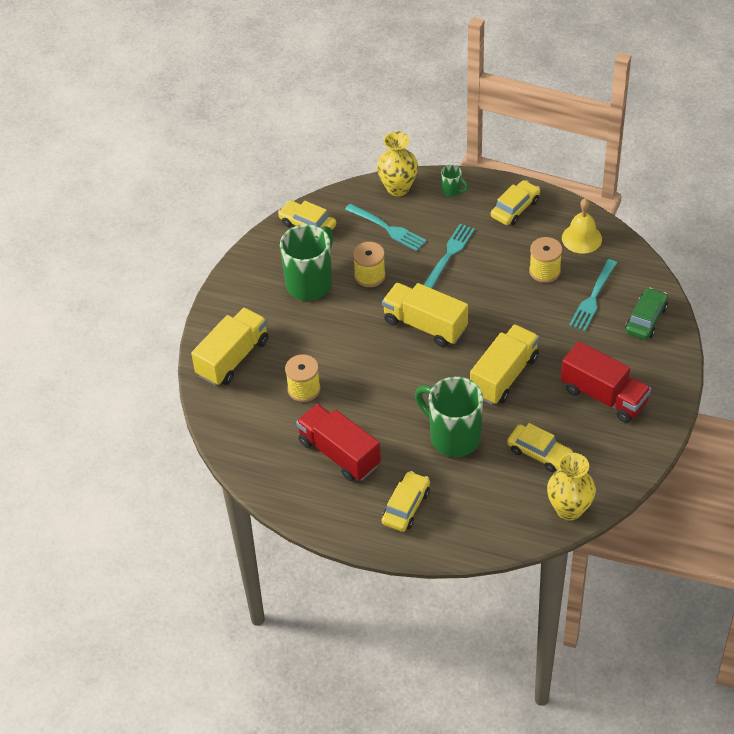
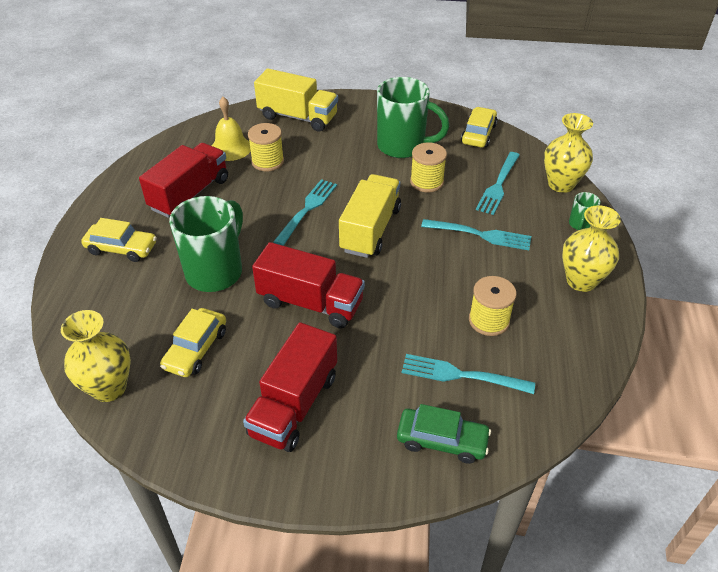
camera: 75 degrees right, 5 degrees down
yellow truck [470,324,539,405] -> red truck [252,242,365,328]
yellow car [491,180,540,225] -> yellow vase [562,205,621,292]
yellow bell [562,198,602,254] -> yellow bell moved to [212,97,251,161]
none -> turquoise fork [273,179,337,246]

